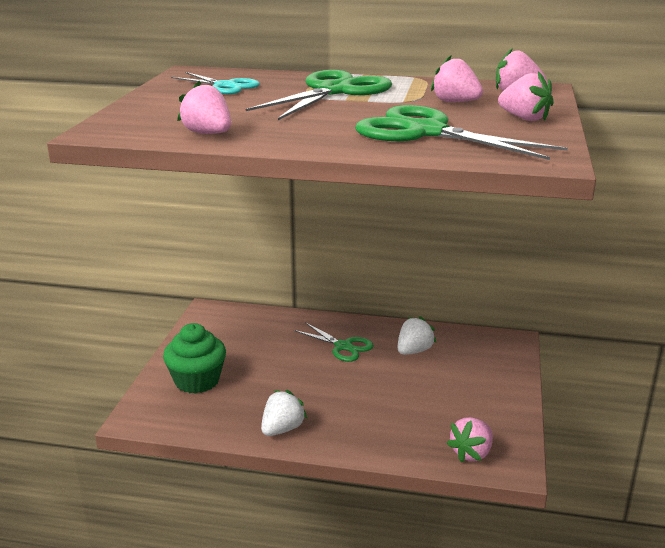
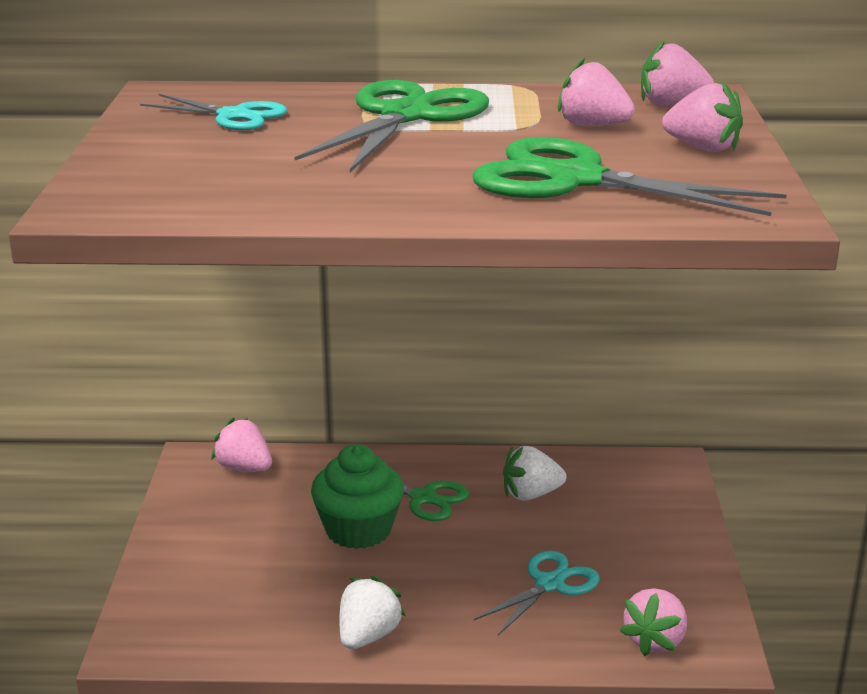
camera: 10 degrees left, 0 degrees up
green cupcake [163,323,226,394] -> green cupcake moved to [311,444,404,549]
pink strawberry [177,81,231,134] -> pink strawberry moved to [211,418,272,472]
white strawberry [398,316,436,355] -> white strawberry turned 135 degrees counterclockwise [503,446,566,501]
none -> turquoise scissors [473,551,600,636]

